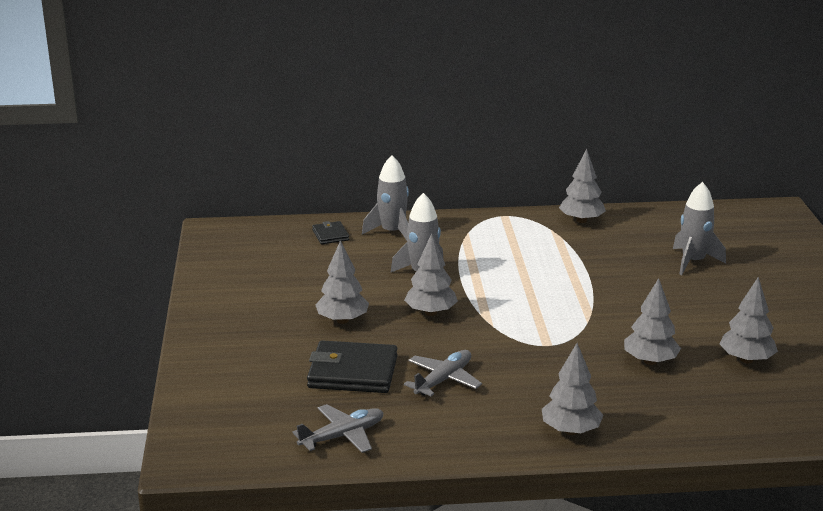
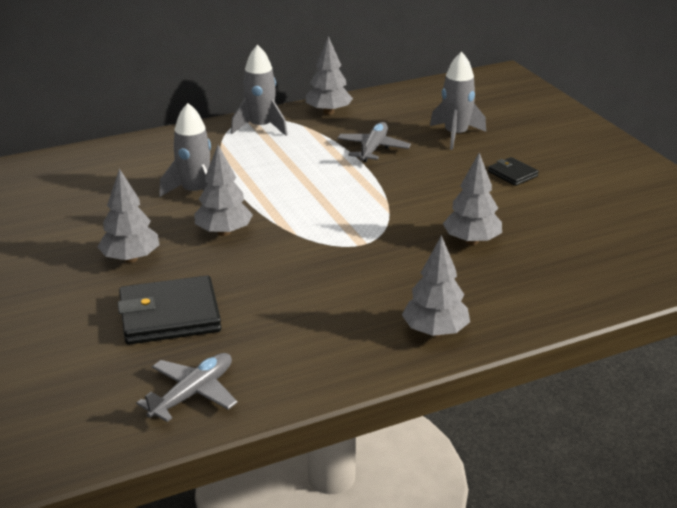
camera: 20 degrees left, 5 degrees up
black wallet [312,221,349,244] -> black wallet moved to [488,157,539,186]
grey rocket [362,155,409,240] -> grey rocket moved to [231,45,288,136]
grey plane [404,350,482,396] -> grey plane moved to [337,122,411,162]
grey tree [720,277,778,363] -> none

